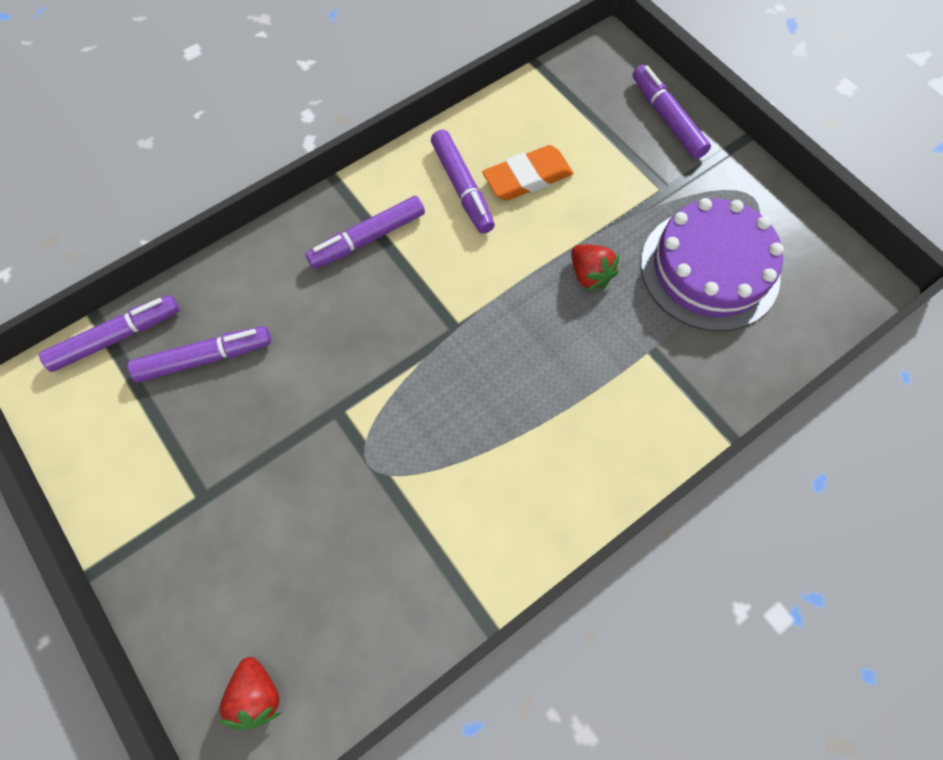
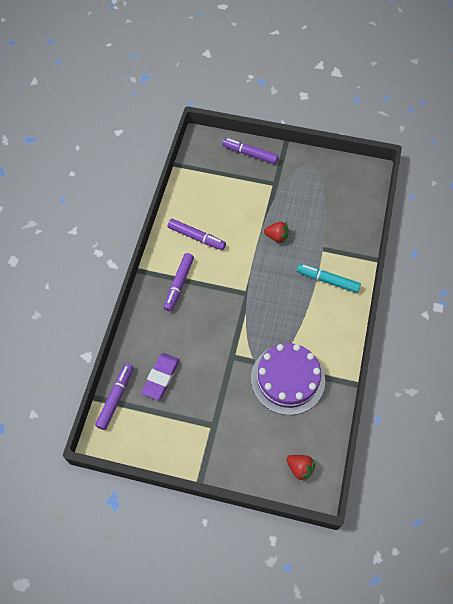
camera: 40 degrees left, 5 degrees down
purple marker [128,326,271,382] -> purple eraser [141,353,180,400]
orange eraser [482,145,573,201] -> none
purple cake [641,198,784,331] -> purple cake moved to [251,343,325,415]
none -> turquoise marker [297,264,361,293]

